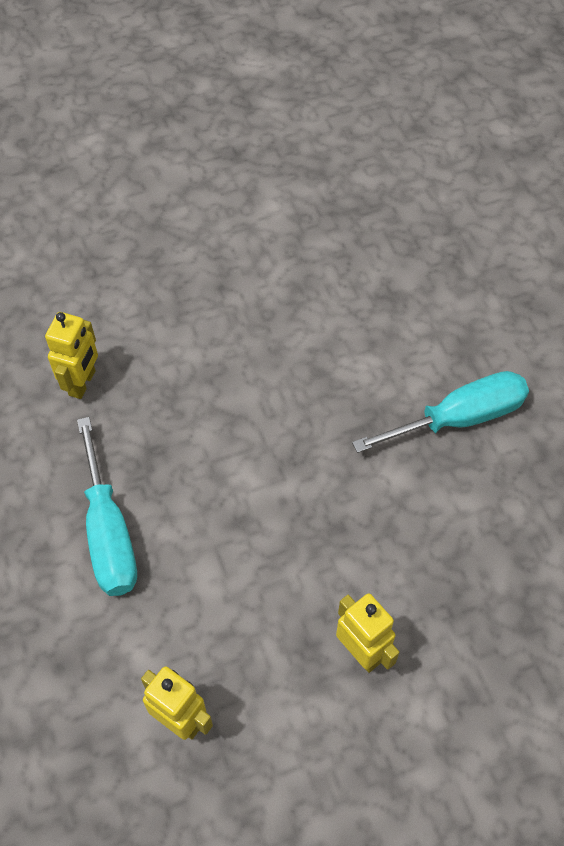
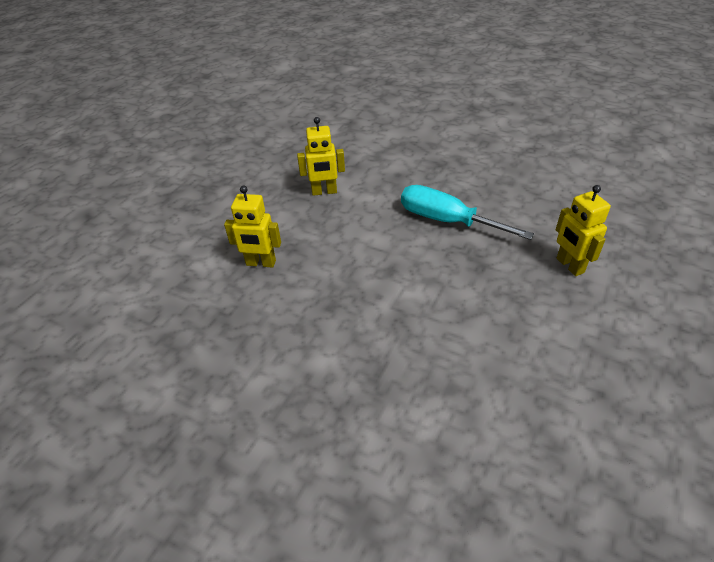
camera: 140 degrees right, 15 degrees down
turquoise screwdriver [352,371,529,453] -> none

